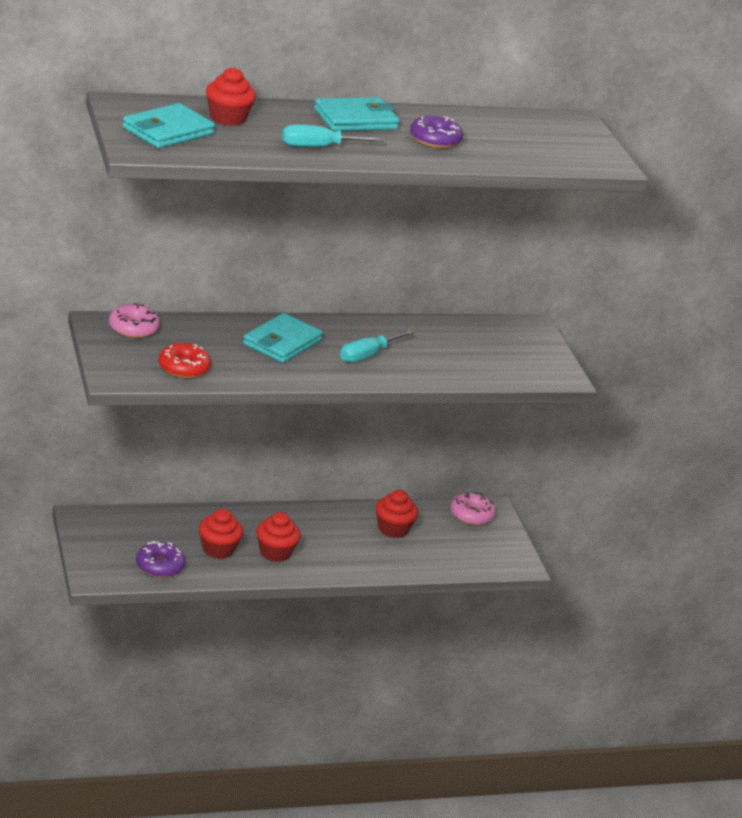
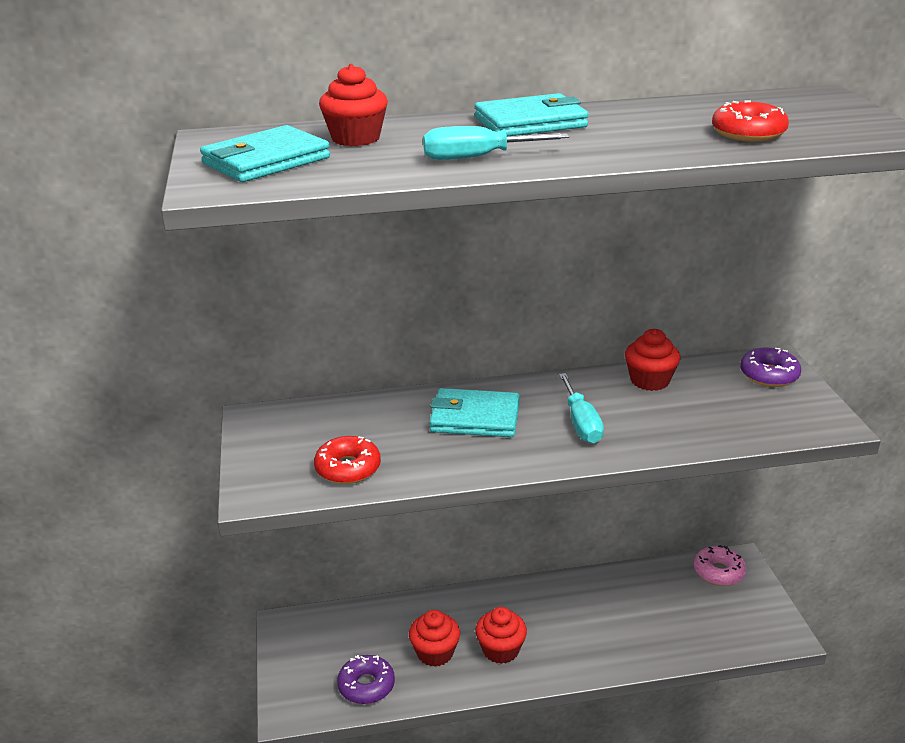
camera: 10 degrees right, 0 degrees up
pink donut [109,303,160,338] -> none
turquoise wallet [243,313,323,363] -> turquoise wallet turned 60 degrees clockwise [429,388,520,437]
turquoise screwdriver [340,330,414,363] -> turquoise screwdriver turned 60 degrees counterclockwise [559,373,604,443]
red cupcake [376,490,418,538] -> red cupcake moved to [625,329,680,391]
purple donut [410,115,463,149] -> purple donut moved to [740,348,801,387]
none -> red donut [712,100,789,142]

